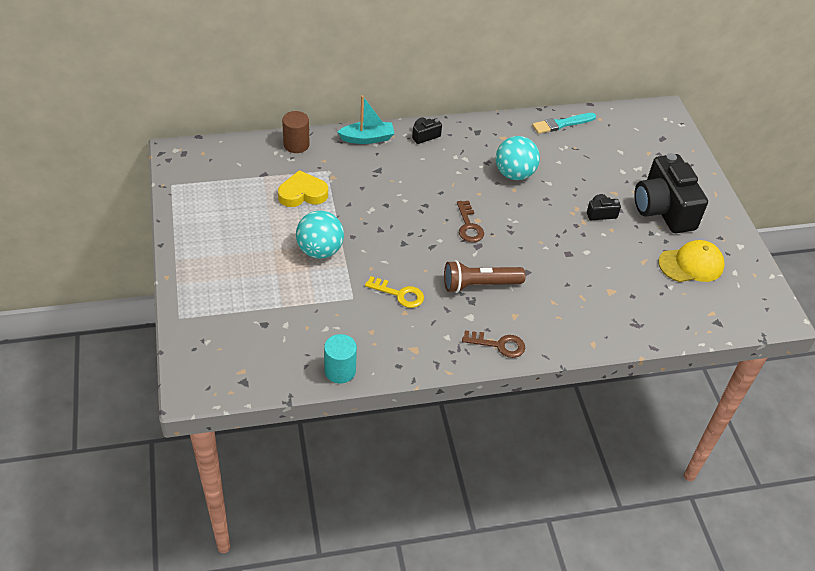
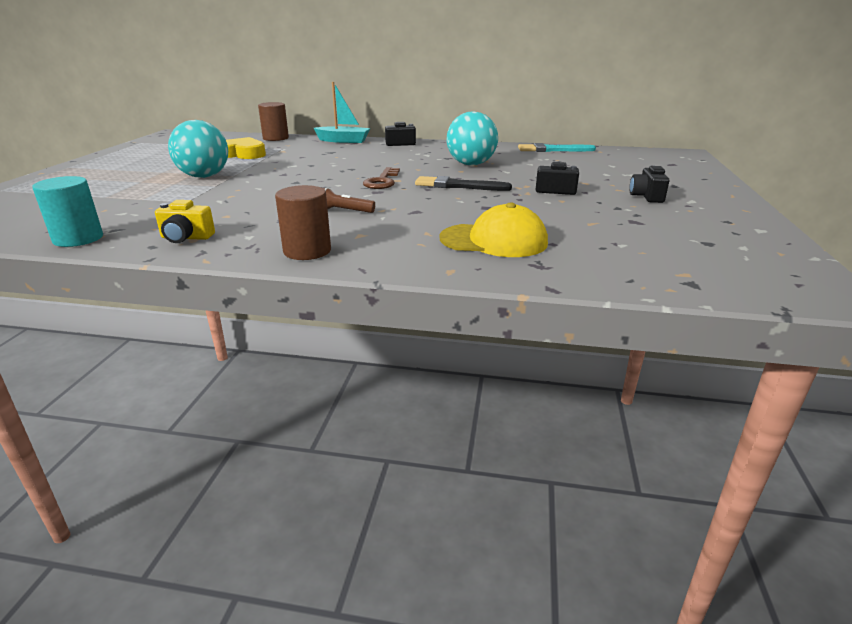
camera: 25 degrees right, 20 degrees down
yellow key [365,276,424,308] -> none
brown flashlight [444,260,526,293] -> brown flashlight [321,187,375,213], size x0.53
brown key [462,330,525,358] -> brown cylinder [275,185,331,260]
black camera [634,153,708,233] -> black camera [629,165,669,203], size x0.42
yellow cap [658,240,725,282] -> yellow cap moved to [440,202,548,257]
none -> yellow camera [155,200,215,243]
none -> black brush [415,176,512,191]

